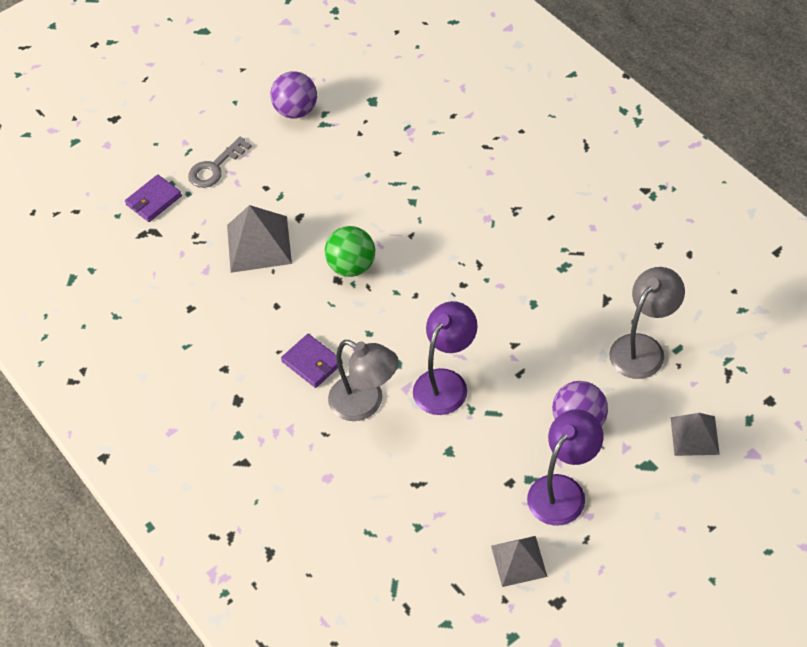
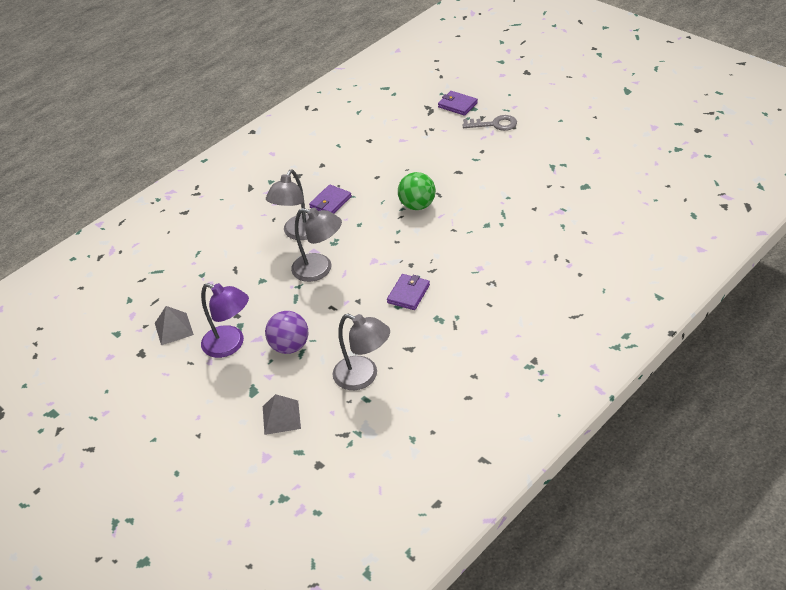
camera: 80 degrees right, 10 degrees down
grey key [188,137,252,188] -> grey key turned 150 degrees clockwise [462,115,517,131]
grey pyramid [227,205,292,273] -> none
purple ball [270,71,317,118] -> none
purple lamp [413,301,478,415] -> grey lamp [291,207,342,282]
none -> purple wallet [387,274,430,310]

